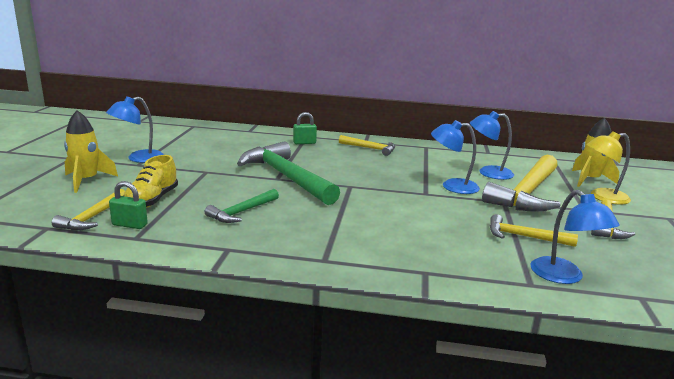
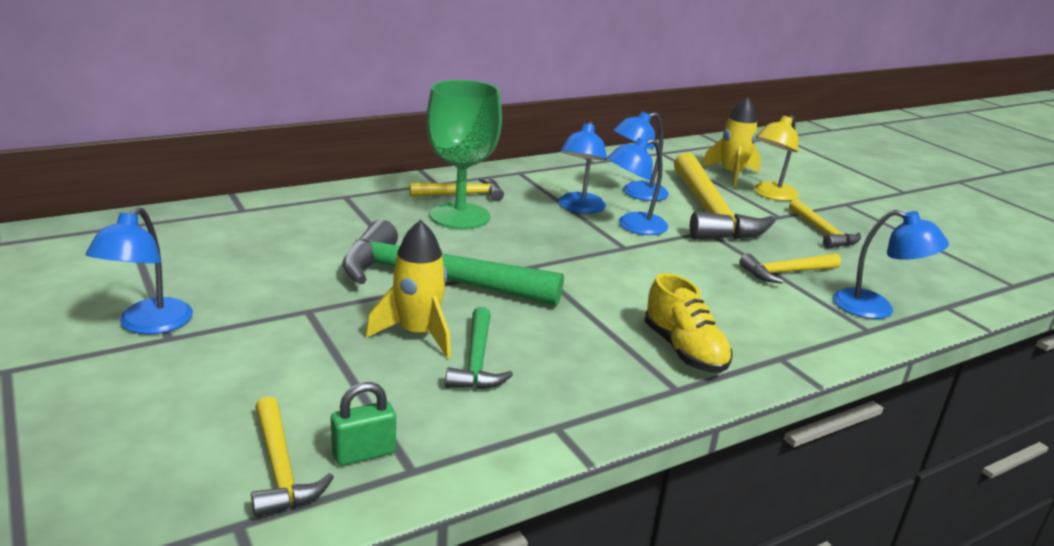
camera: 40 degrees left, 5 degrees up
yellow rocket [64,110,118,193] -> yellow rocket moved to [366,220,451,359]
yellow shoe [123,155,178,208] -> yellow shoe moved to [645,273,733,373]
green padlock [293,112,317,144] -> none
none -> green goblet [427,80,502,229]
none -> blue lamp [558,121,607,214]

